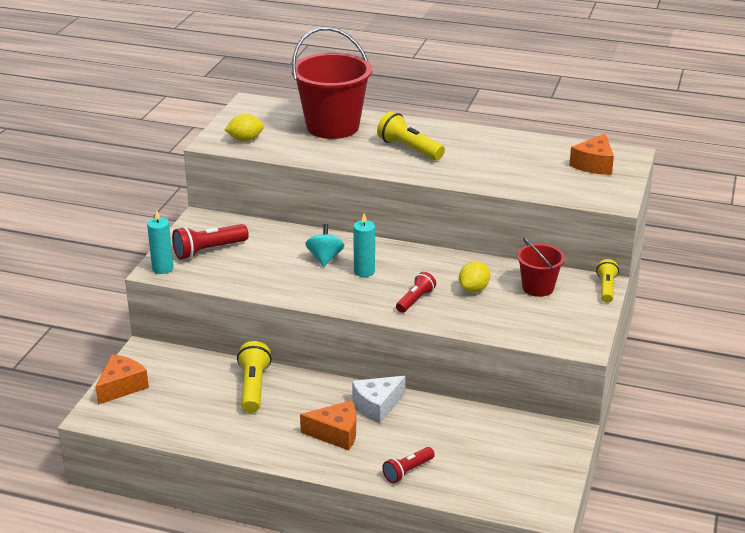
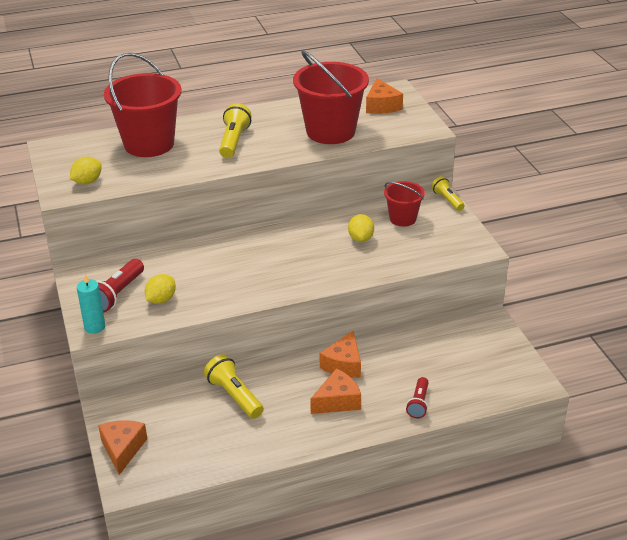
camera: 35 degrees left, 5 degrees up
turquoise spinning top [305,224,344,267] -> none
white cheese [352,376,406,424] -> orange cheese [320,331,361,378]
turquoise candle [353,213,375,277] -> none
yellow flashlight [377,111,445,160] -> yellow flashlight turned 90 degrees clockwise [219,103,252,158]
red flashlight [396,272,436,313] -> none
none -> yellow lemon [145,274,176,304]
none -> red bucket [293,50,369,144]

